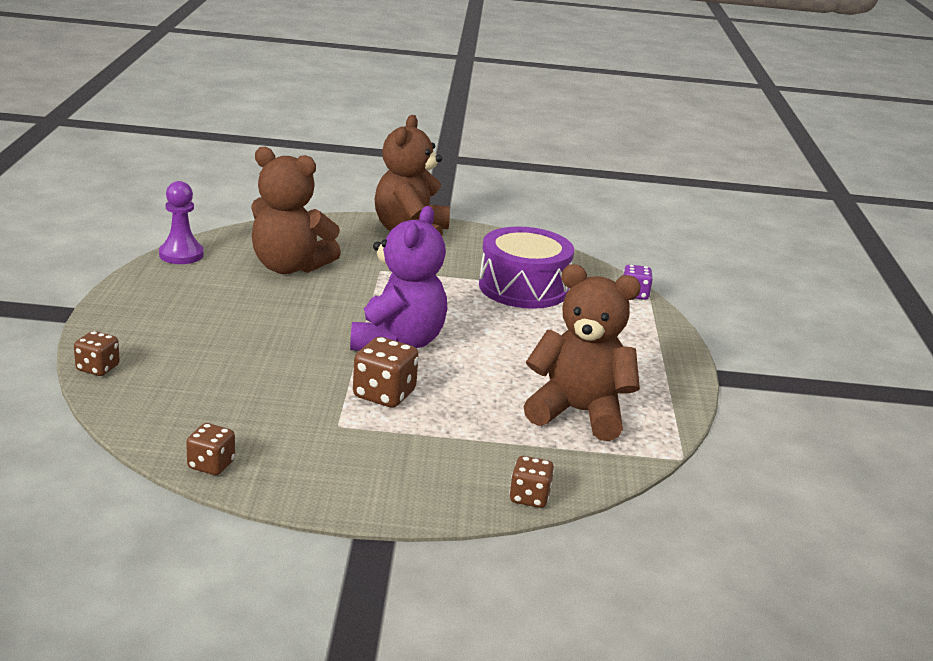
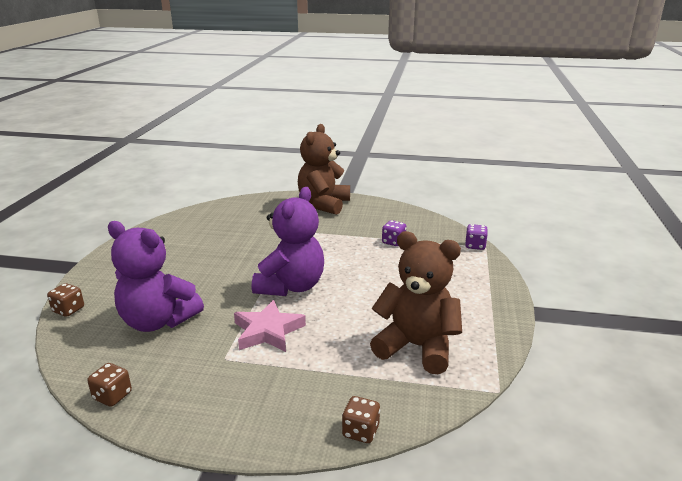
camera: 10 degrees right, 0 degrees up
purple pawn [159,181,204,264] -> none
brown teddy bear [251,147,341,274] -> none
brown dice [353,337,419,408] -> pink star [234,300,306,352]
purple drum [479,227,574,309] -> purple dice [382,220,406,246]
none -> purple teddy bear [108,221,204,332]

